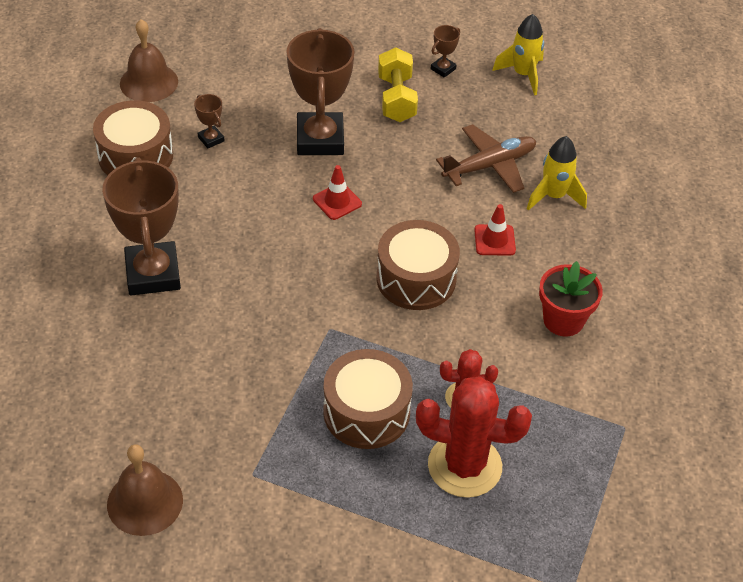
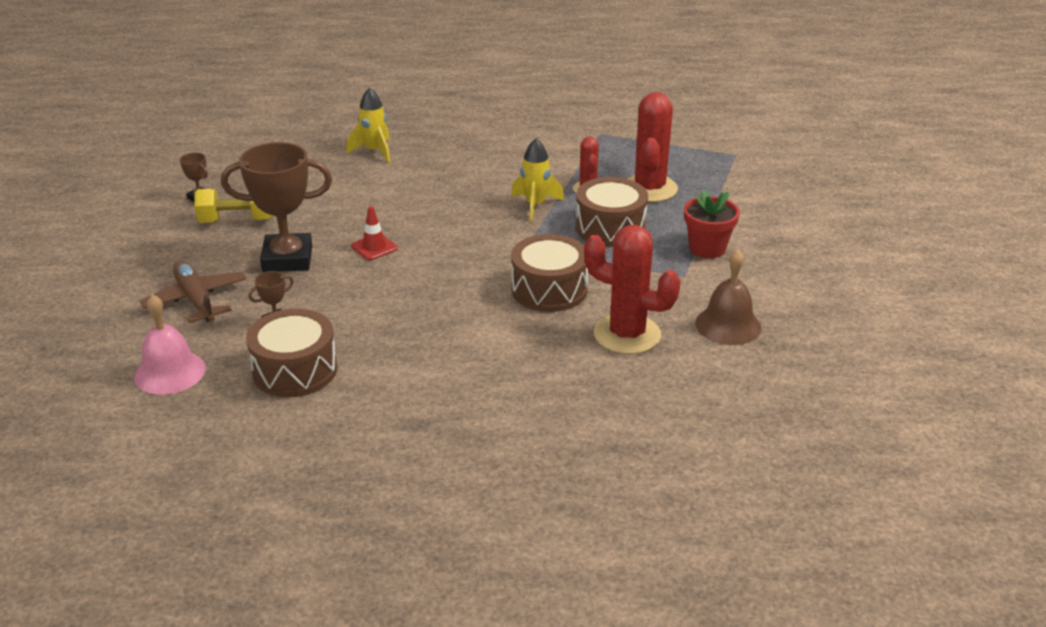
camera: 90 degrees left, 15 degrees down
brown trophy [102,157,181,295] -> none
brown bell [120,19,178,102] -> pink bell [134,294,206,395]
brown drum [376,220,460,310] -> brown drum moved to [511,234,588,312]
brown plane [436,124,536,193] -> brown plane moved to [140,260,246,323]
red traffic cone [474,204,516,256] -> none
yellow rocket [492,14,544,95] -> yellow rocket moved to [511,138,564,221]
red flower pot [539,261,603,337] -> red flower pot moved to [684,189,740,258]
none -> red cactus [584,225,681,354]

